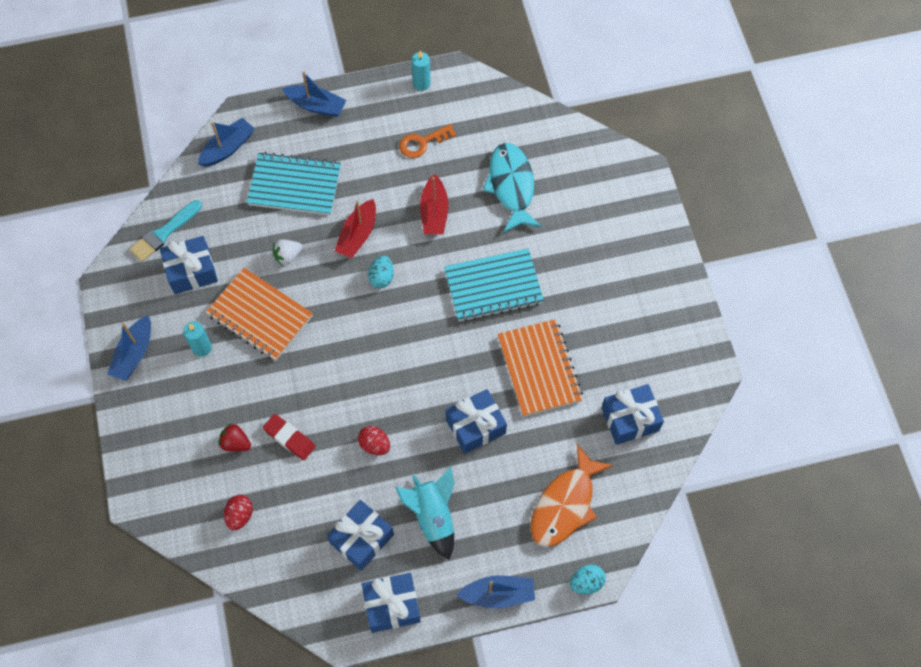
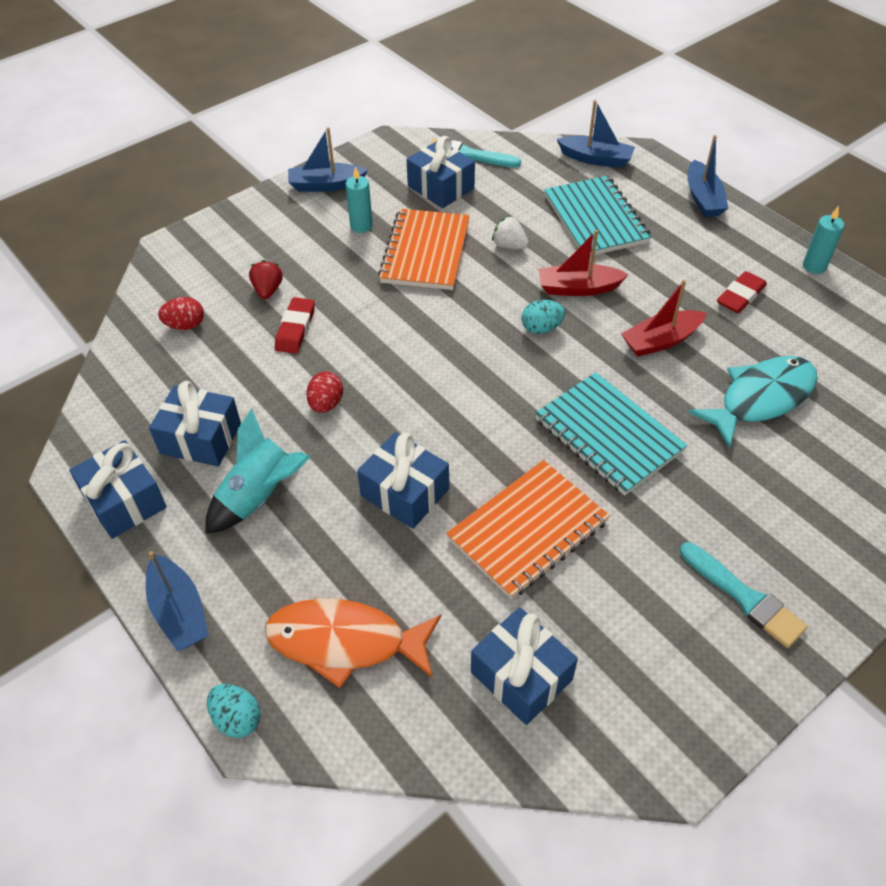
camera: 65 degrees right, 15 degrees down
orange key [399,124,456,158] -> red eraser [717,271,767,313]
none -> turquoise brush [680,542,808,648]

